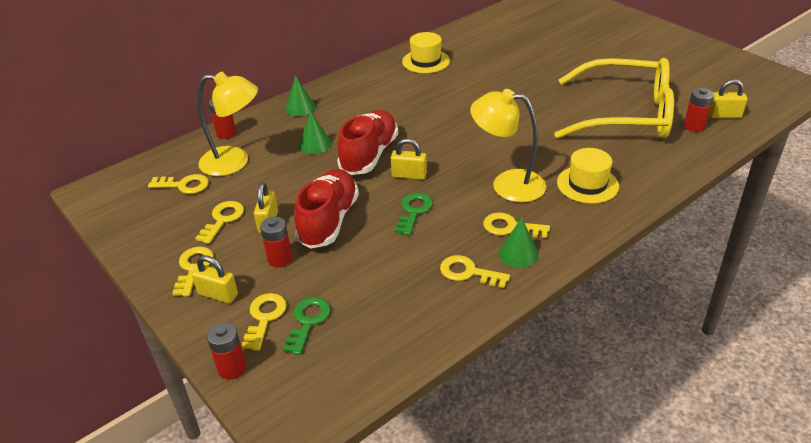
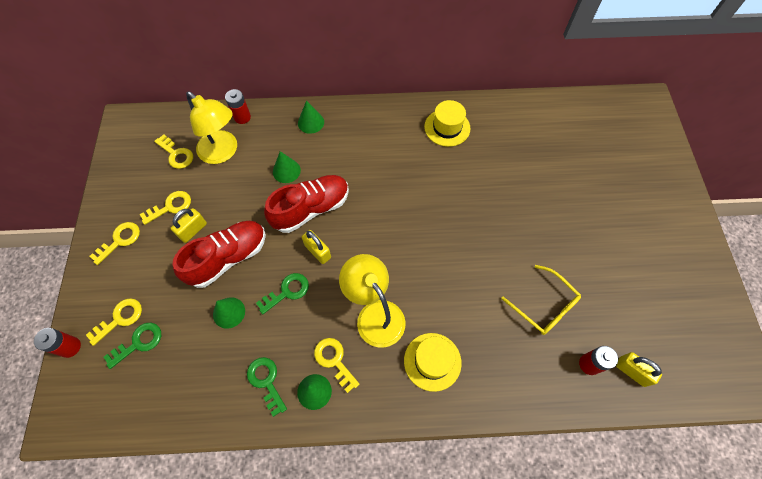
camera: 35 degrees right, 25 degrees up
yellow padlock [192,255,238,303] -> none
red battery [260,216,292,268] -> none
yellow key [440,255,510,288] -> green key [247,357,287,417]
yellow glasses [554,58,674,139] -> yellow glasses [501,265,581,335], size x0.50
none -> green cone [213,297,245,329]

